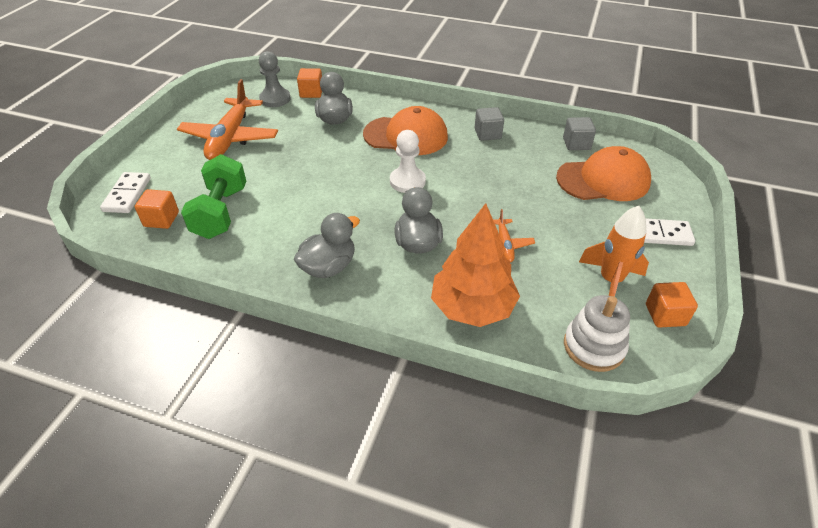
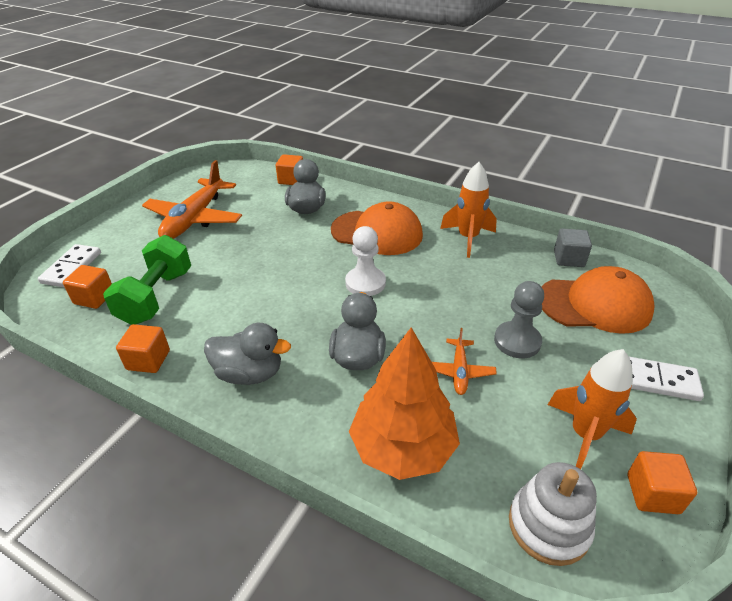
camera: 10 degrees right, 5 degrees down
grey pawn [259,51,291,107] -> grey pawn moved to [494,281,544,358]
grey duck [294,213,360,278] -> grey duck turned 45 degrees clockwise [204,323,291,385]
grey cube [475,107,504,141] -> orange rocket [440,162,497,258]
none -> orange cube [116,324,170,373]

